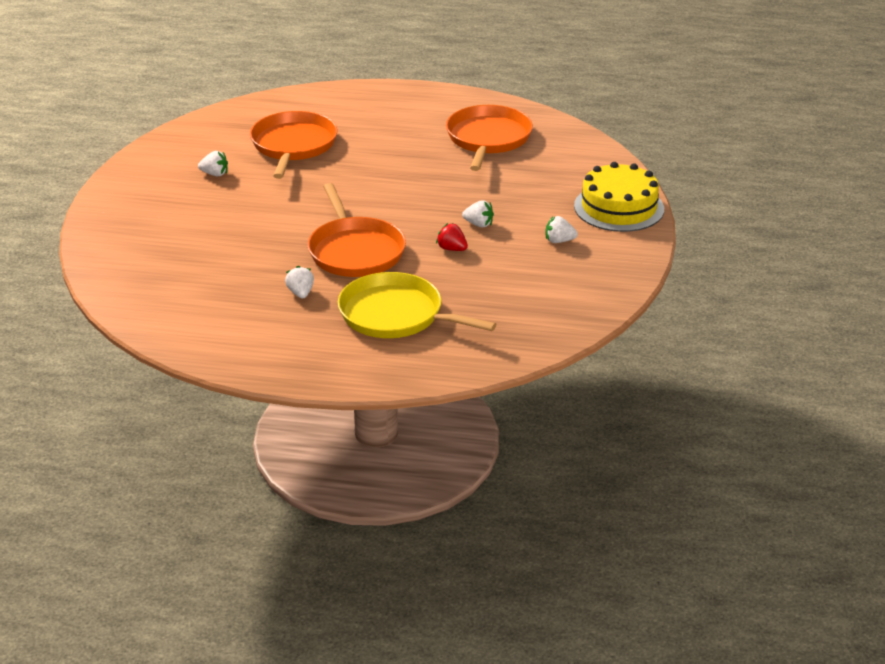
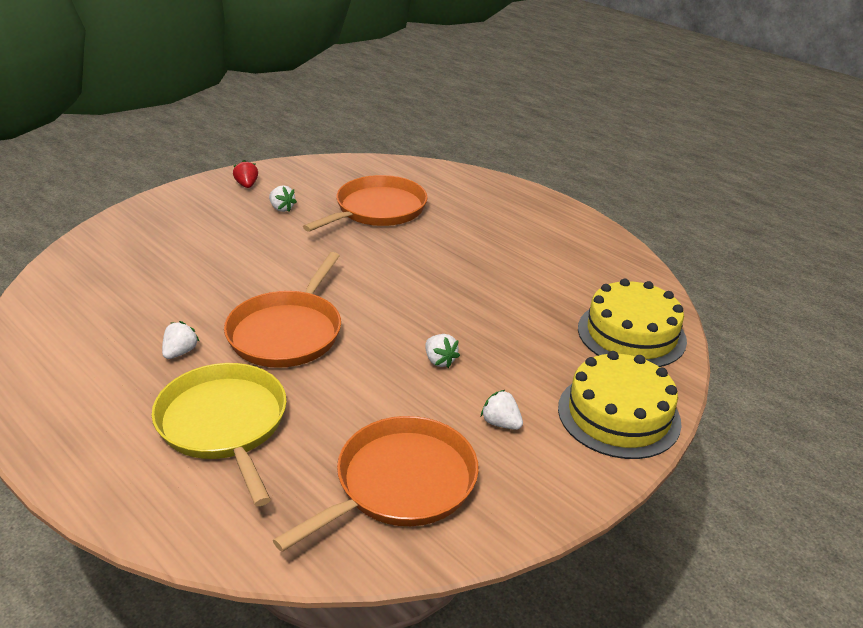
camera: 35 degrees right, 0 degrees up
red strawberry [436,223,468,251] -> red strawberry moved to [233,160,258,188]
orange pan [446,105,533,171] -> orange pan moved to [273,416,479,552]
none -> yellow cake [578,278,687,367]

